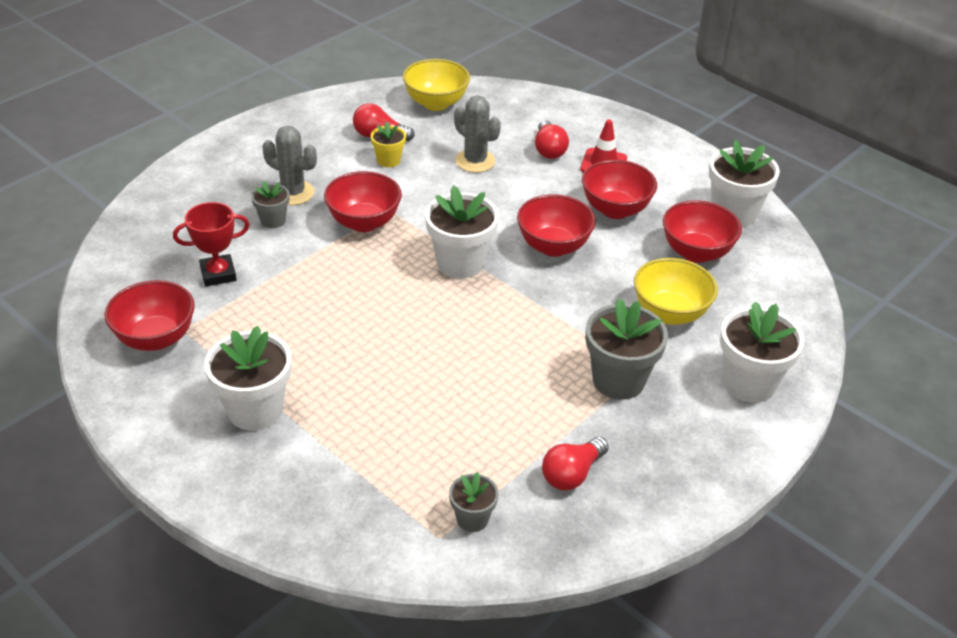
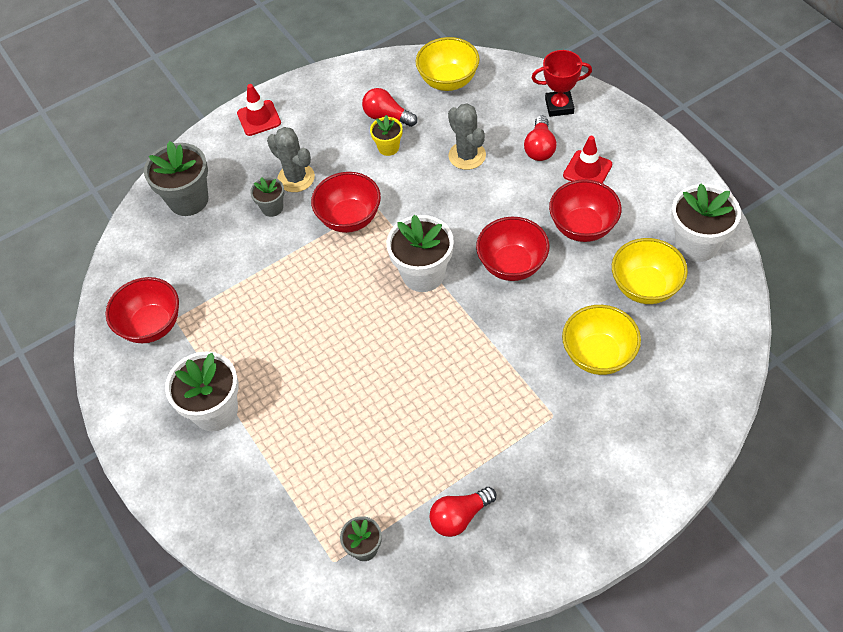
camera: 20 degrees right, 15 degrees up
red trophy [173,202,250,286] -> red trophy moved to [531,50,592,117]
grey flower pot [586,299,668,400] -> grey flower pot moved to [144,141,208,216]
red bowl [663,200,742,263] -> yellow bowl [612,238,688,304]
white flower pot [720,301,804,403] -> none
none -> red traffic cone [237,84,281,136]

